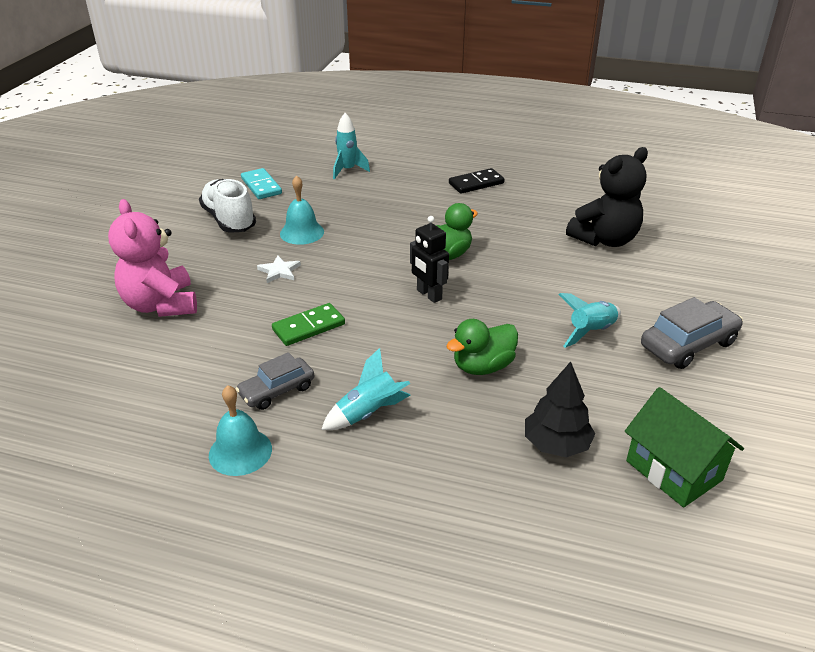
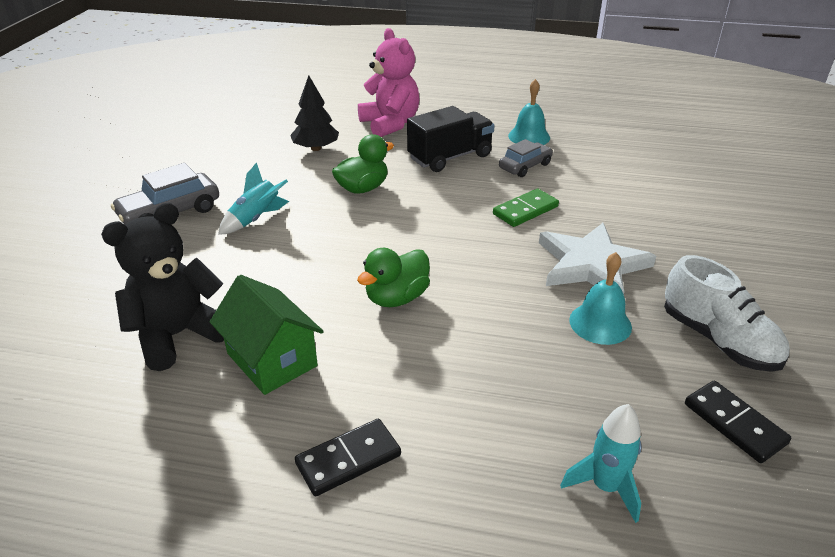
camera: 175 degrees right, 0 degrees up
pink teddy bear [108,199,197,317] -> pink teddy bear moved to [358,28,419,137]
turquoise domino [241,168,282,199] -> black domino [685,380,791,463]
white star [257,256,301,283] -> white star [539,223,656,294], size x2.30
turquoise rocket [321,348,410,430] -> black truck [407,106,495,172]
black robot [410,216,449,303] -> none
green house [625,387,744,507] -> green house moved to [210,275,324,395]

